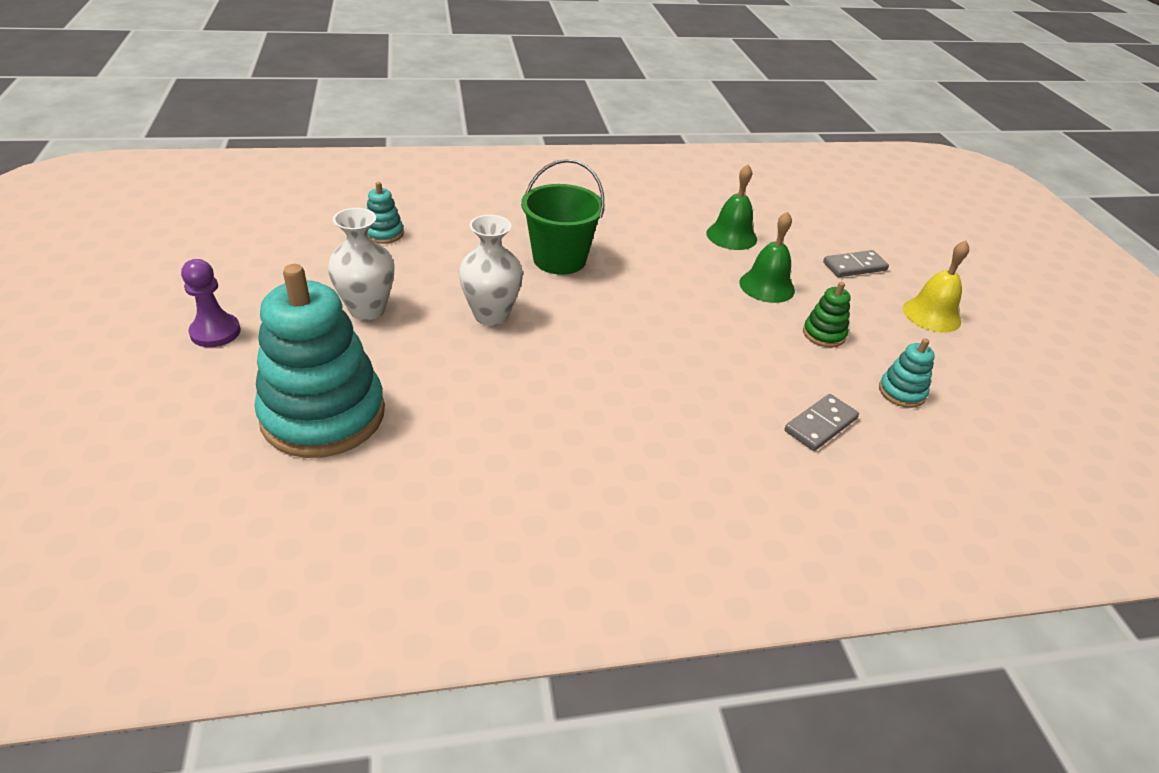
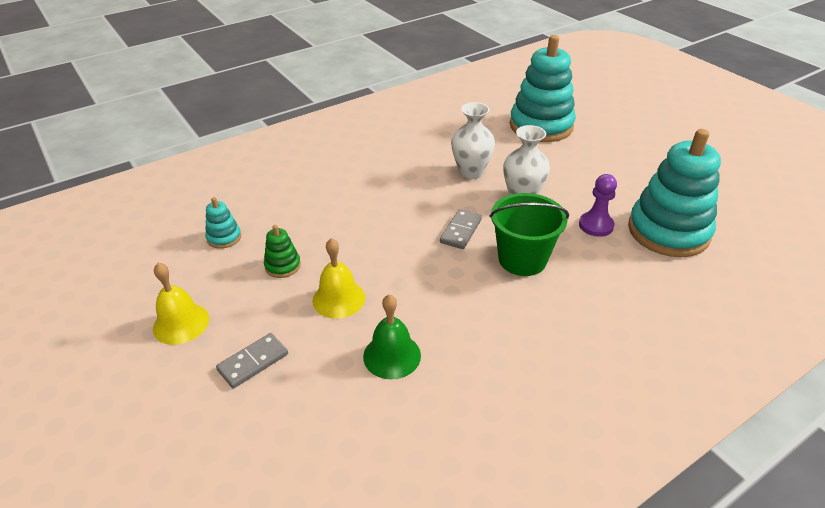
camera: 160 degrees right, 0 degrees up
purple pawn [181,259,241,347] -> purple pawn moved to [579,174,617,237]
white vase [328,208,395,320] -> white vase moved to [451,102,495,179]
turquoise stacking toy [366,182,404,244] -> turquoise stacking toy [628,129,721,257], size x2.34
green bell [739,211,795,303] -> yellow bell [312,238,365,319]
grey domino [785,394,859,451] -> grey domino moved to [440,209,482,249]

